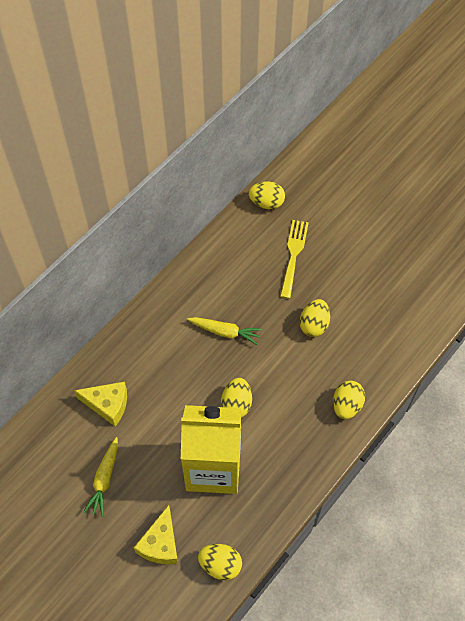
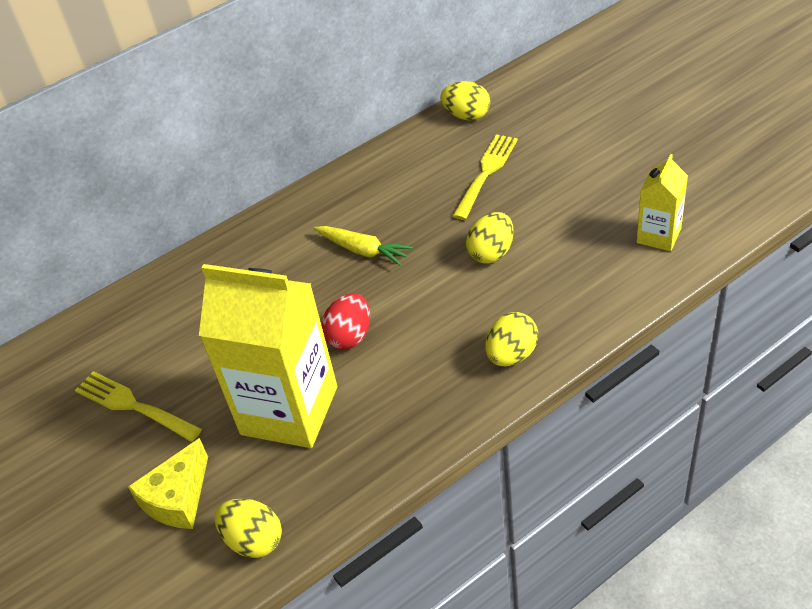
camera: 20 degrees right, 15 degrees down
yellow cheese [74,381,127,426] -> none
yellow carrot [83,437,118,517] -> yellow fork [75,371,202,442]
yellow egg [221,378,252,418] -> red egg [321,293,370,350]
none -> yellow carton [637,154,688,251]

